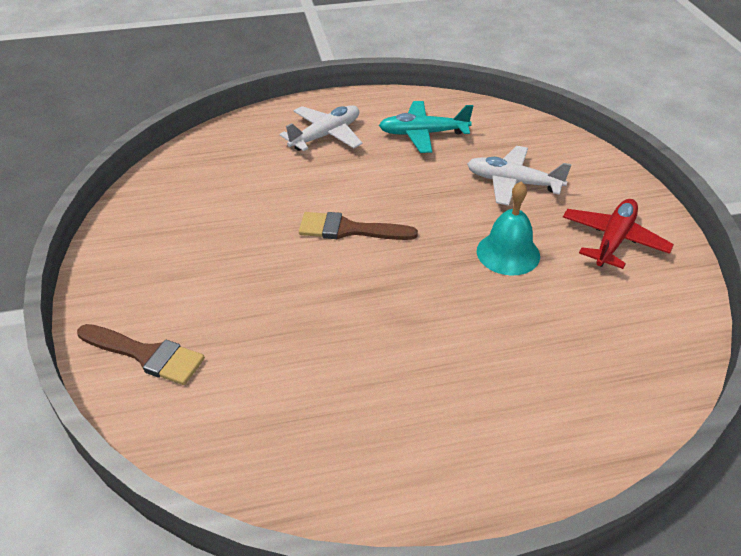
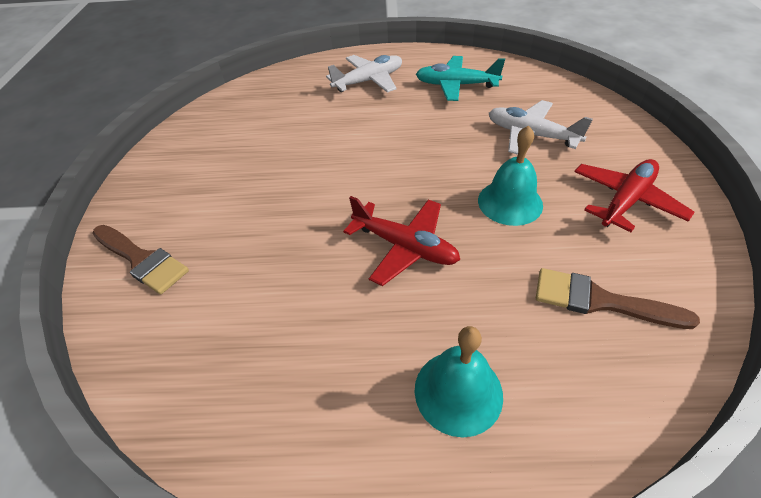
camera: 15 degrees right, 5 degrees up
brown brush [299,212,418,240] -> brown brush moved to [536,268,700,329]
none -> red plane [343,196,460,286]
none -> turquoise bell [415,326,503,437]

